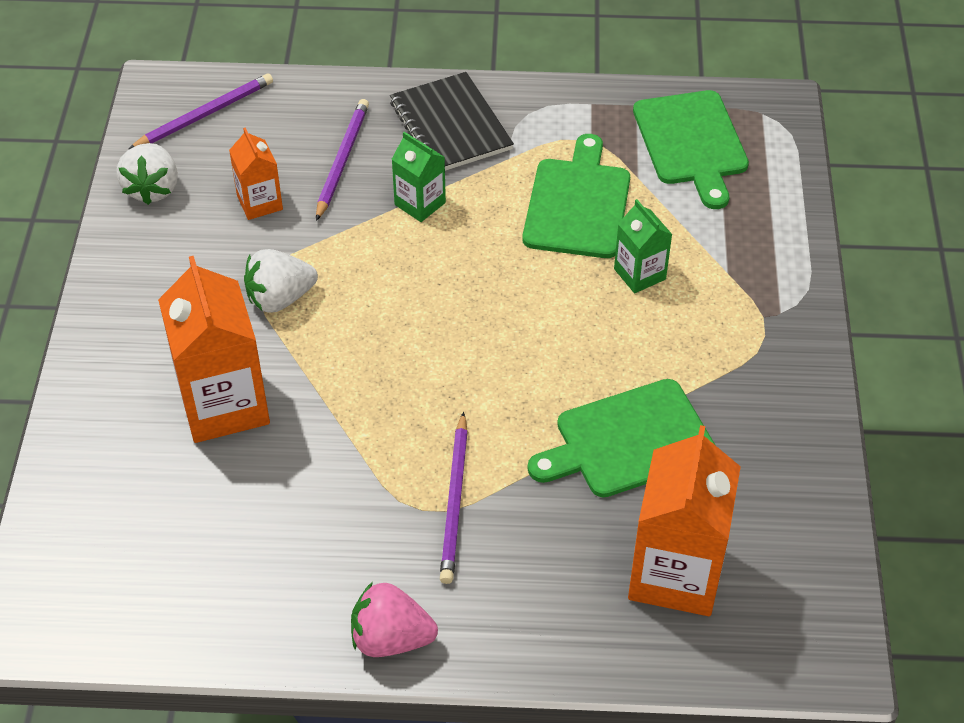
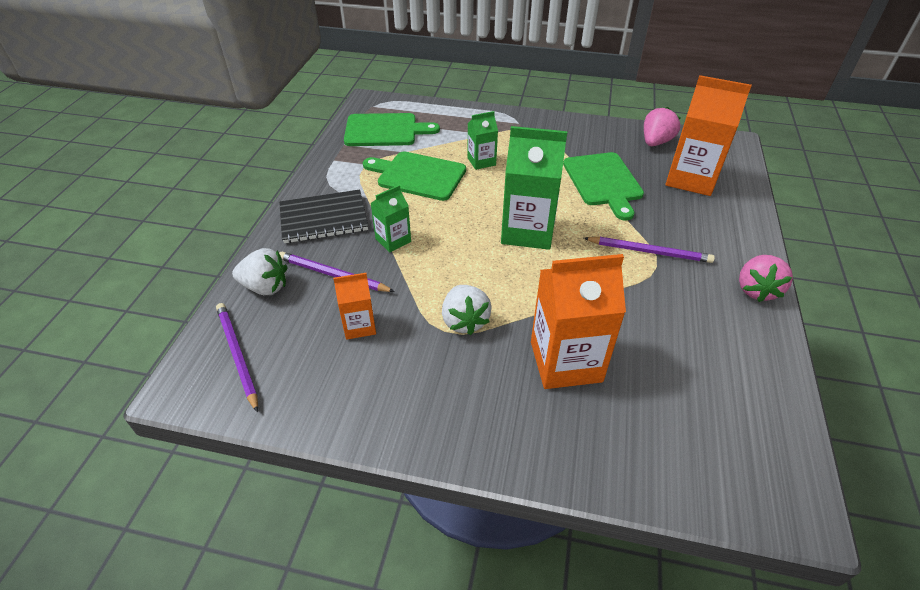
camera: 80 degrees left, 5 degrees down
white strawberry [116,143,178,205] -> white strawberry moved to [232,248,287,295]
none -> green carton [501,126,567,250]
none -> pink strawberry [644,107,680,146]

